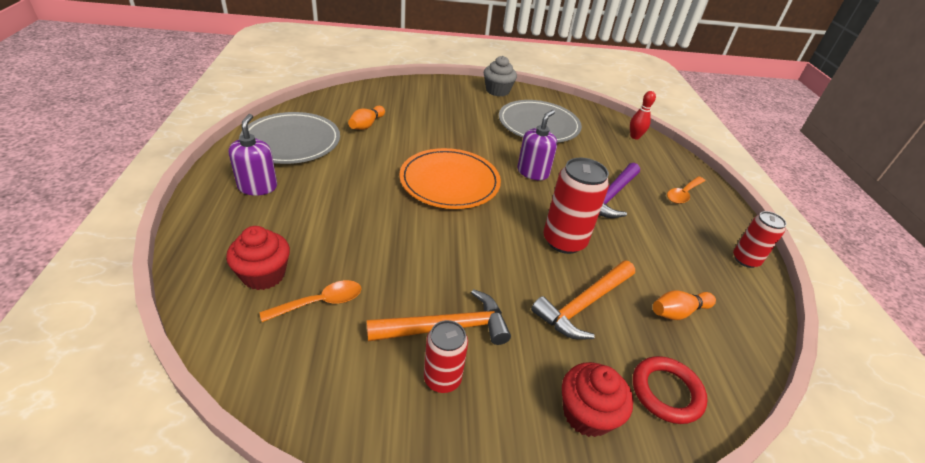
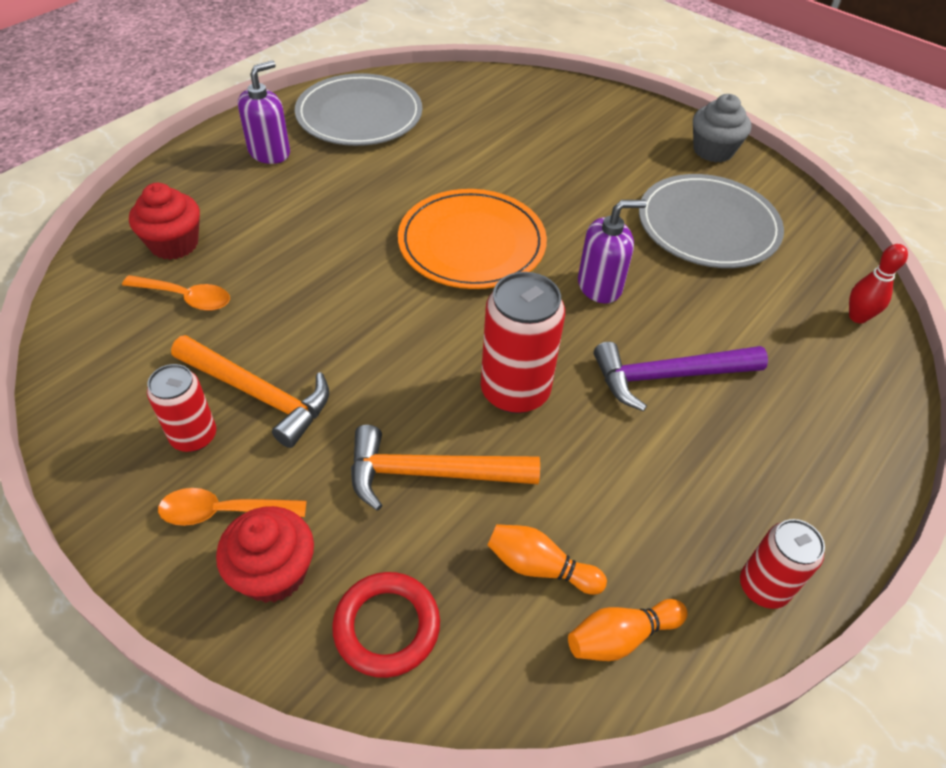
camera: 45 degrees right, 10 degrees up
orange bowling pin [348,106,385,130] -> orange bowling pin moved to [568,599,687,661]
orange spoon [667,176,706,204] -> orange spoon moved to [158,488,307,526]

